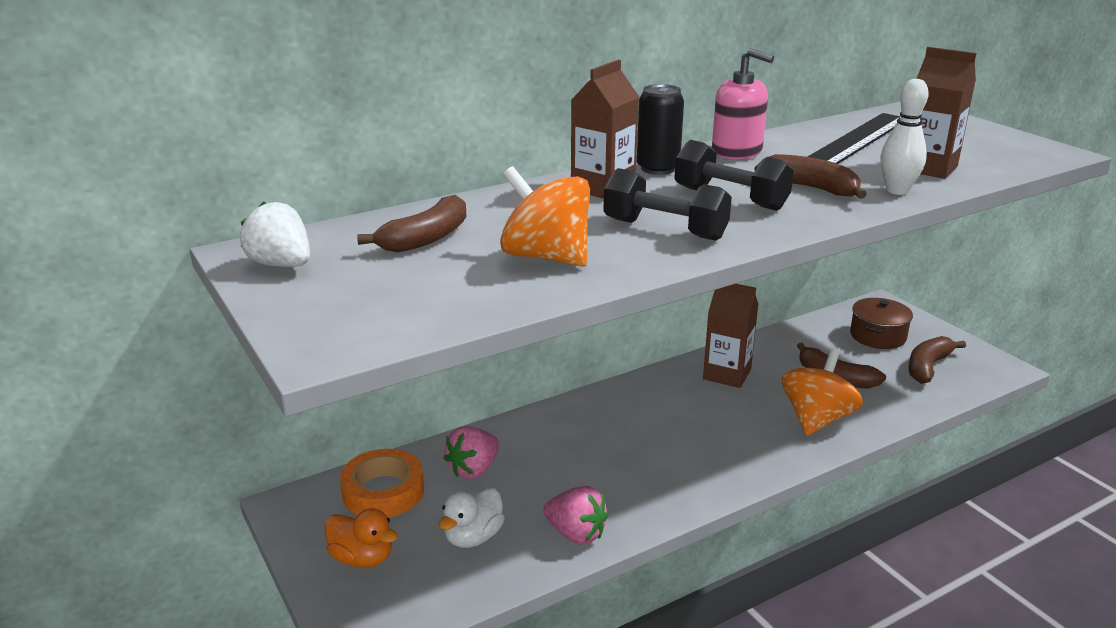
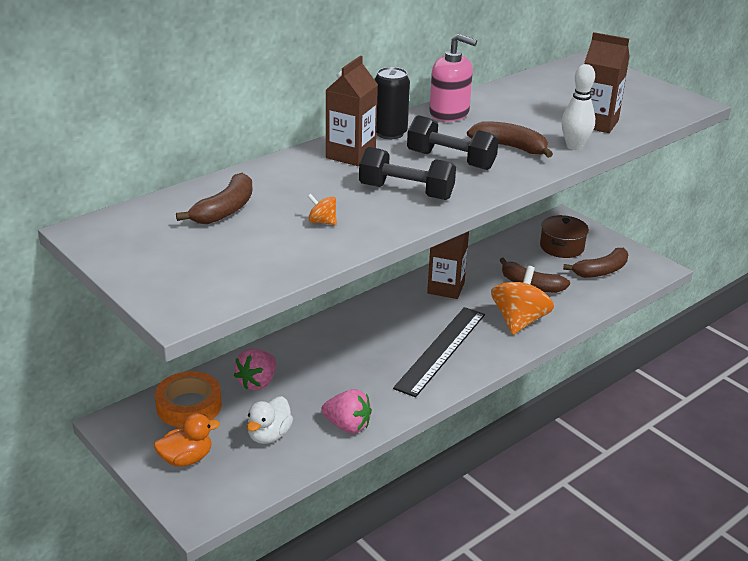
camera: 10 degrees left, 5 degrees up
white strawberry [240,201,310,267] -> none
orange duck [325,508,398,568] -> orange duck turned 45 degrees counterclockwise [154,413,220,467]
orange spinning top [500,166,590,267] -> orange spinning top [307,194,337,225], size x0.43
black ruler [807,113,901,164] -> black ruler moved to [393,307,485,397]
brown banana [908,336,966,384] -> brown banana turned 150 degrees counterclockwise [563,248,628,278]

